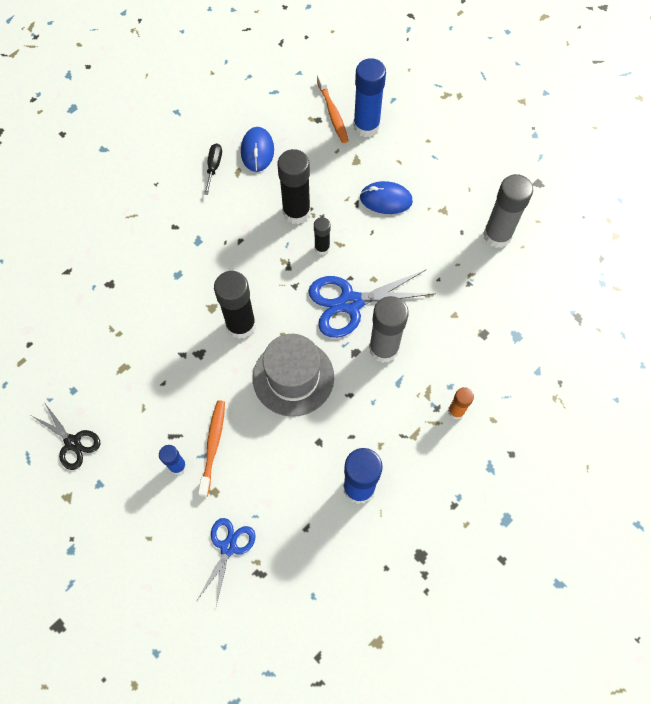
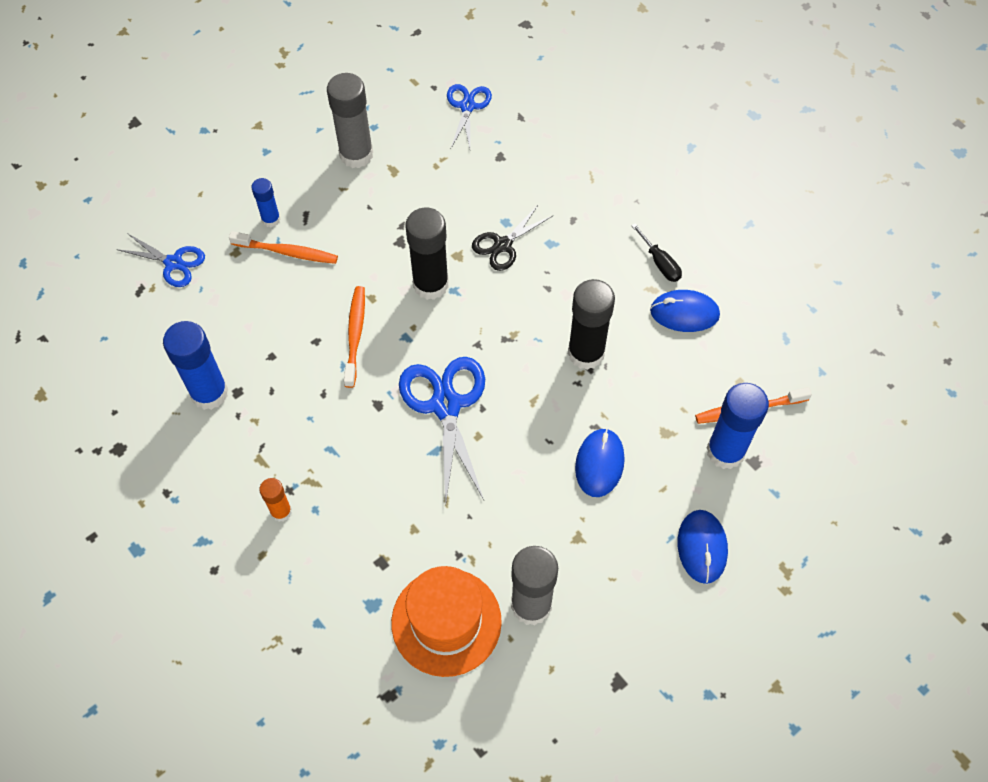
camera: 95 degrees right, 5 degrees down
black scissors [32,402,100,470] -> black scissors moved to [472,204,552,271]
black screwdriver [204,143,222,195] -> black screwdriver turned 45 degrees clockwise [631,223,682,282]
grey hat [253,334,334,417] -> orange toothbrush [344,286,365,388]
black glue stick [314,217,330,255] -> none
grey glue stick [369,296,409,363] -> grey glue stick moved to [327,73,373,168]
none -> orange hat [391,566,502,677]
none -> blue scissors [447,84,492,148]
none -> blue mouse [678,510,728,584]

